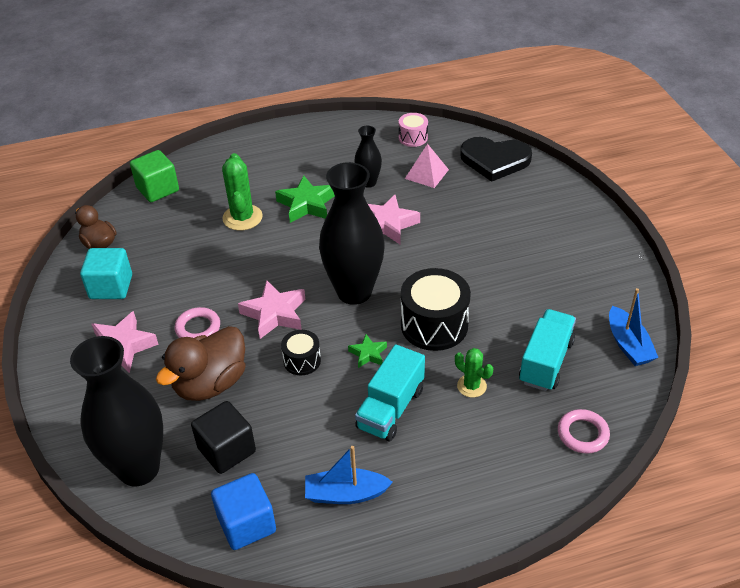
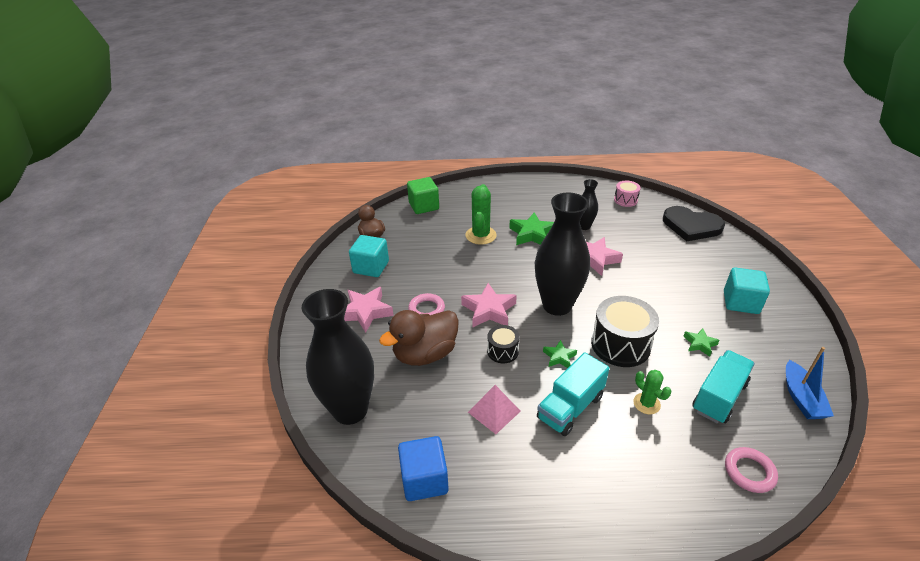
camera: 15 degrees right, 5 degrees down
black cube [191,401,256,474] -> none
blue boat [305,446,393,504] -> none
pink pyramid [405,144,449,188] -> pink pyramid moved to [468,385,521,434]
none -> green star [683,328,720,357]
none -> turquoise cube [724,267,770,314]

